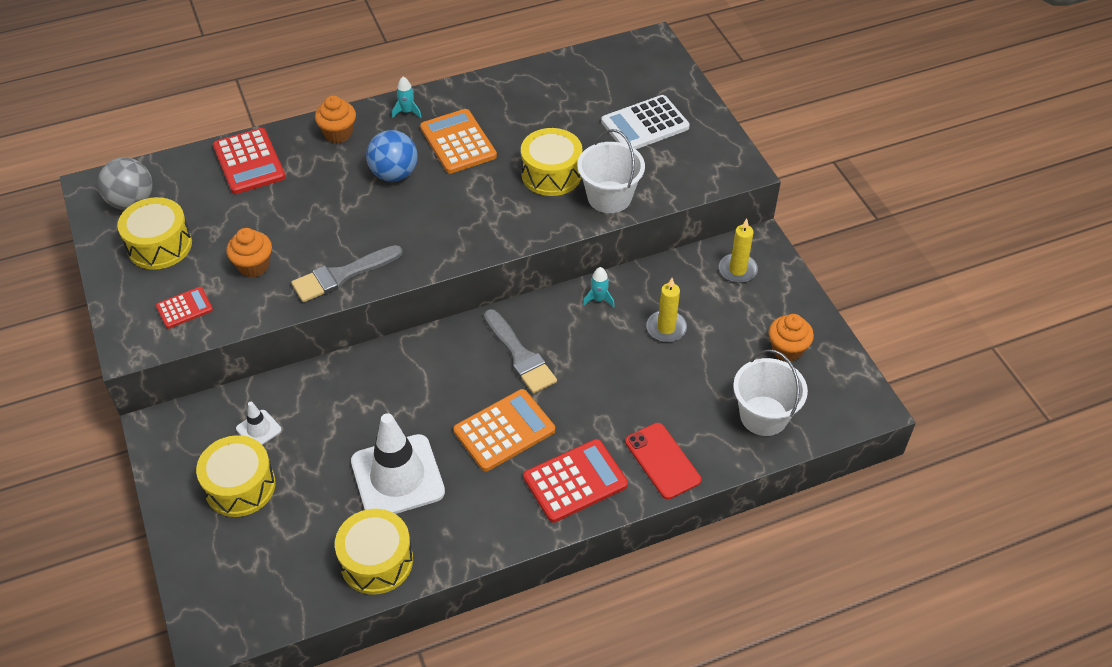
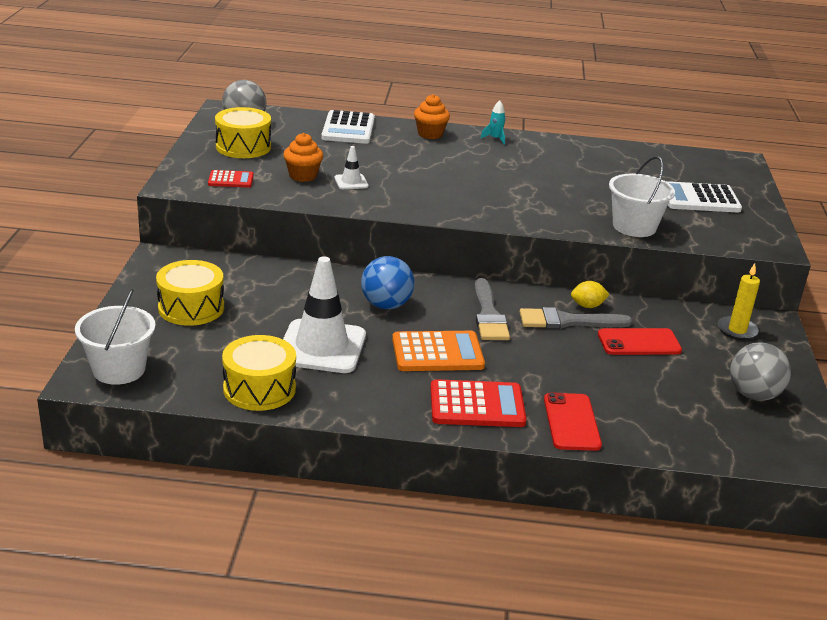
camera: 25 degrees right, 20 degrees down
red calculator [213,128,286,194] -> white calculator [321,110,375,144]
white traffic cone [236,402,282,445] -> white traffic cone moved to [335,146,368,189]
grey brush [291,245,403,302] -> grey brush moved to [519,307,632,329]
blue ball [366,130,418,182] -> blue ball moved to [361,256,414,309]
orange calculator [420,109,497,174] -> none
yellow drum [521,128,582,196] -> none
turquoise rocket [583,267,615,308] -> yellow lemon [571,281,610,308]
yellow candle [646,278,687,342] -> red phone [598,328,682,355]
white bucket [733,349,808,436] -> white bucket moved to [75,289,156,385]
orange cupcake [769,314,814,361] -> grey ball [730,342,791,401]

